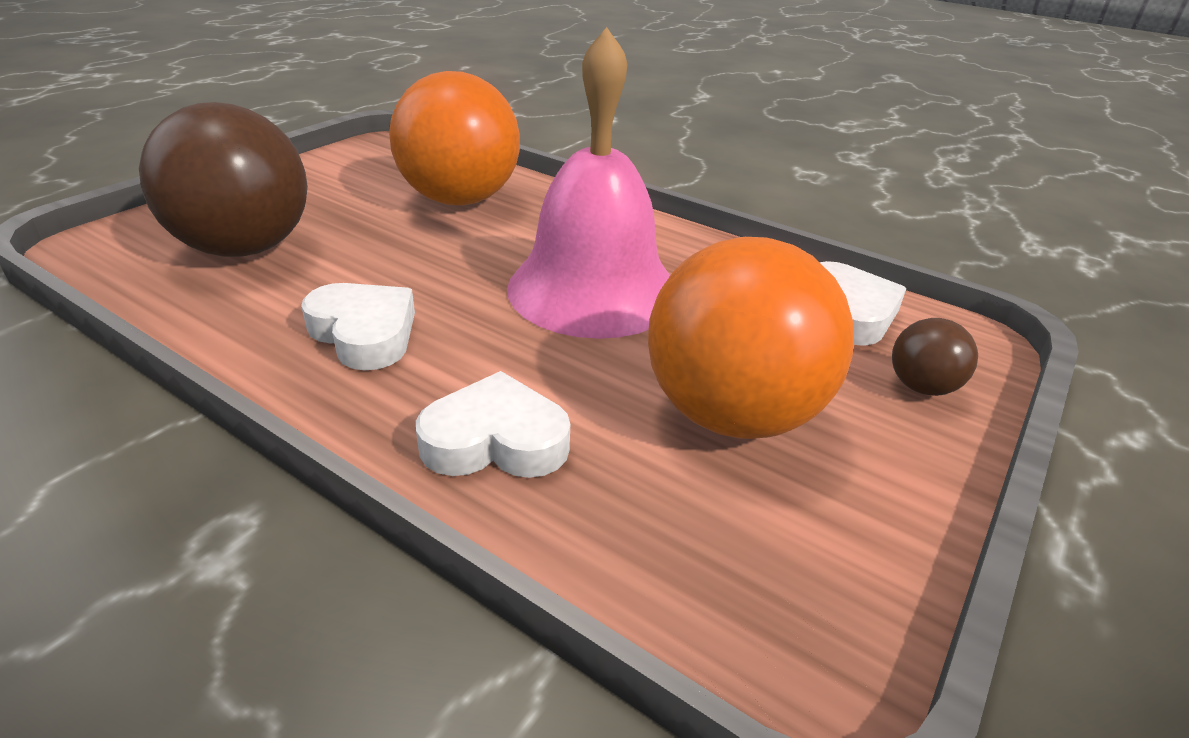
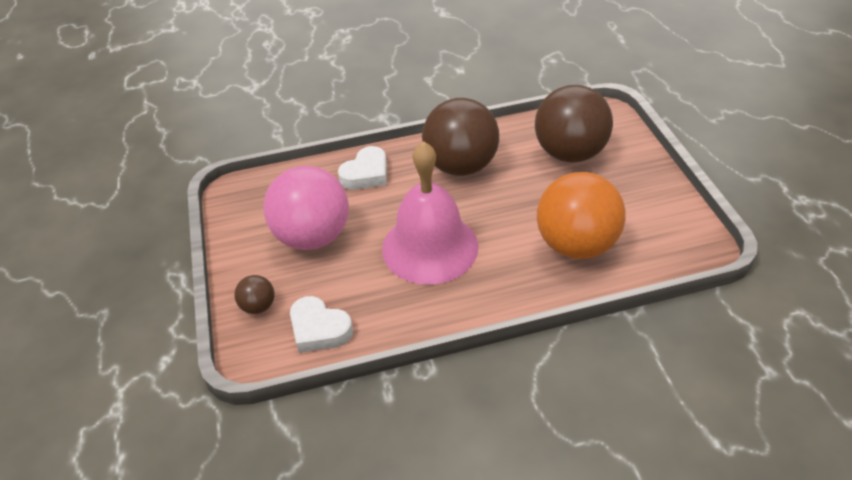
camera: 135 degrees right, 10 degrees up
white heart [301,283,415,371] -> brown ball [422,98,499,176]
orange ball [648,237,854,439] -> pink ball [263,166,349,250]

